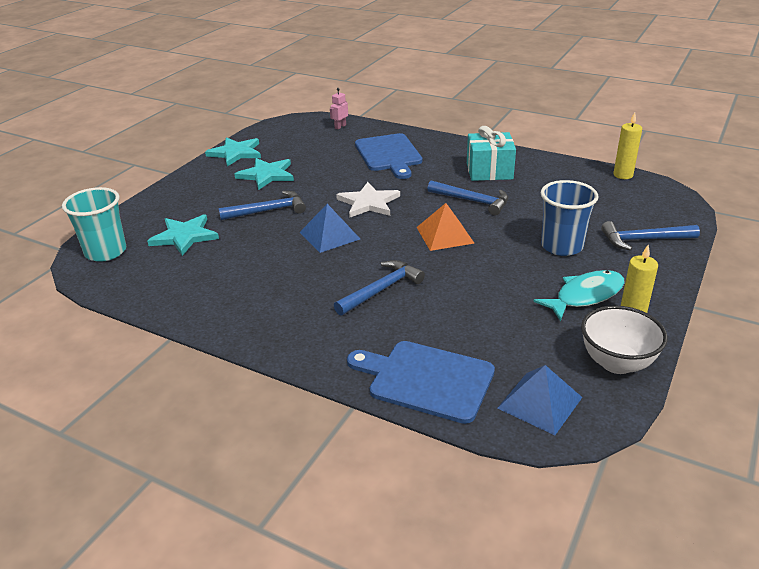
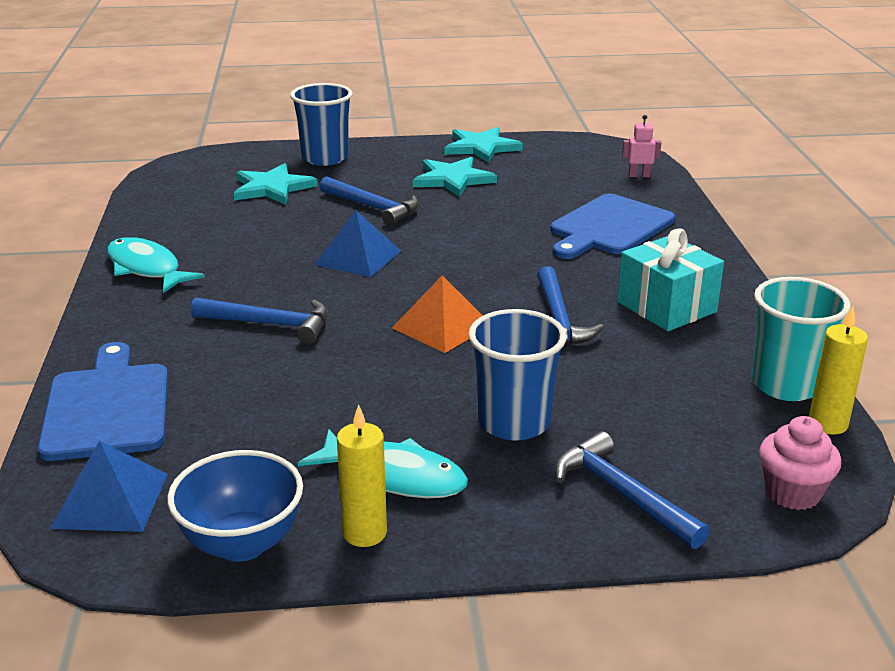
camera: 55 degrees right, 5 degrees down
turquoise cup [62,187,126,262] -> turquoise cup moved to [752,277,851,401]
white star [336,182,400,218] -> none
white bowl [581,306,668,374] -> blue bowl [167,450,303,562]
none -> turquoise fish [107,237,205,293]
none -> blue cup [290,83,353,166]
none -> pink cupcake [759,416,841,510]

